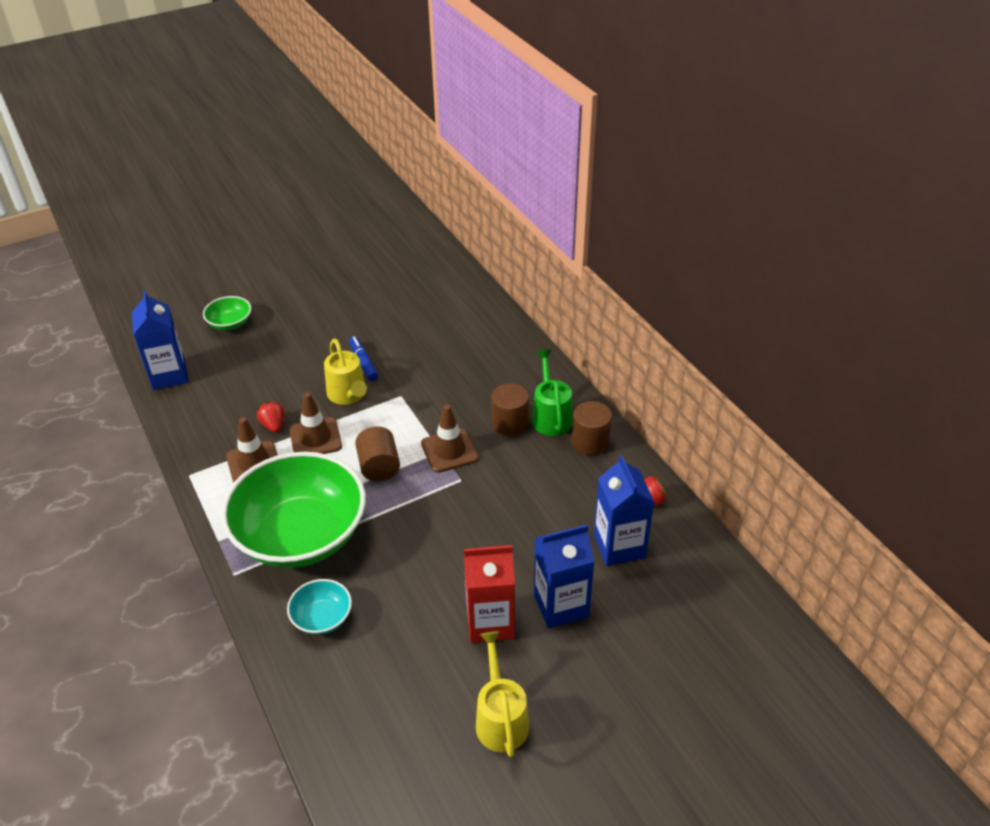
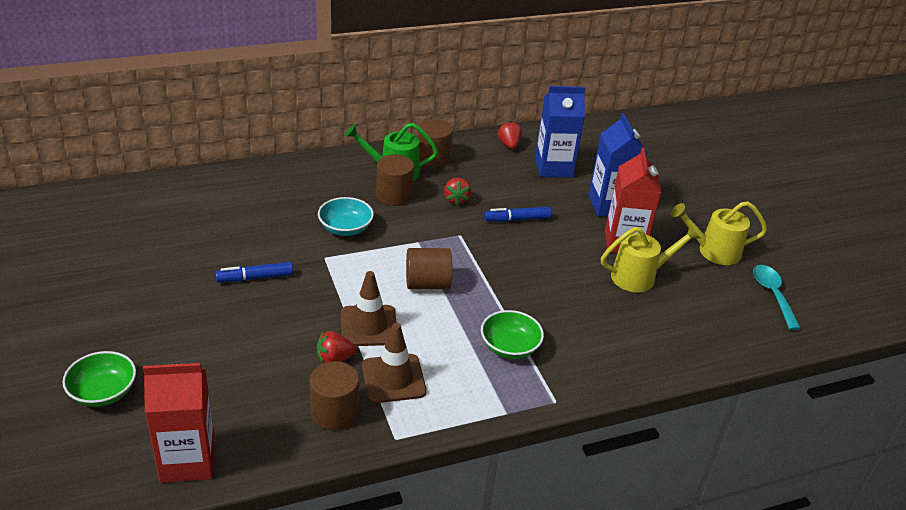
camera: 85 degrees left, 5 degrees down
blue carton [132,291,188,390] -> red carton [143,363,215,483]
green bowl [221,452,366,568] -> green bowl [481,310,544,359], size x0.42
turquoise bowl [287,579,352,635] -> turquoise bowl moved to [318,197,374,236]
yellow watering can [324,338,367,405] -> yellow watering can moved to [601,225,700,293]
brown traffic cone [421,405,479,473] -> none
none -> brown cylinder [310,361,359,430]
none -> red strawberry [444,178,471,206]
none -> blue marker [484,207,551,222]
none -> turquoise spoon [753,265,801,330]

